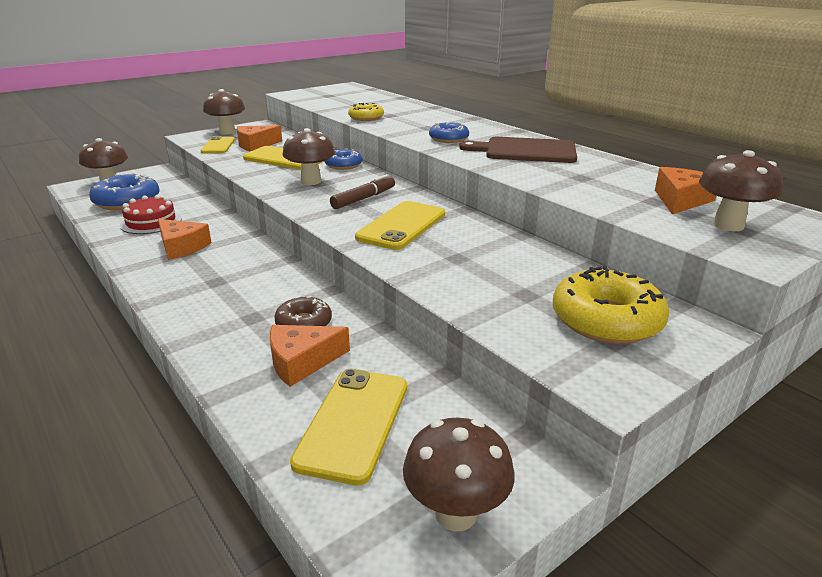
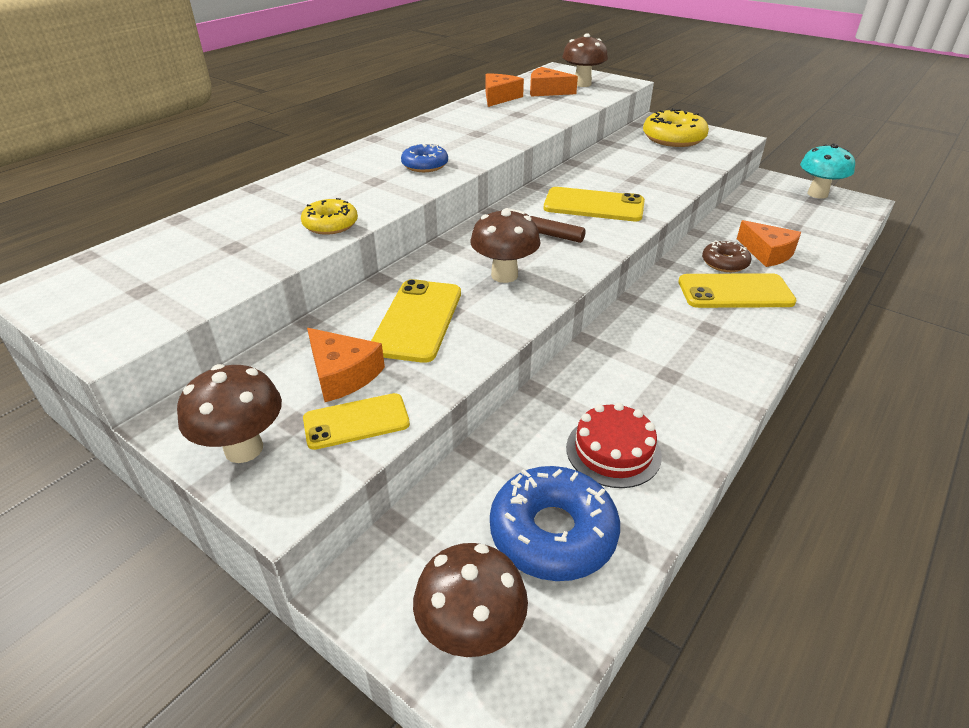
camera: 105 degrees left, 10 degrees up
orange cheese [158,219,212,260] -> orange cheese moved to [486,74,524,107]
yellow phone [290,369,407,485] -> yellow phone moved to [678,273,797,308]
blue donut [324,149,362,170] -> none
brown mushroom [403,418,515,532] -> turquoise mushroom [800,143,855,199]
brown cutting board [459,137,577,163] -> none

